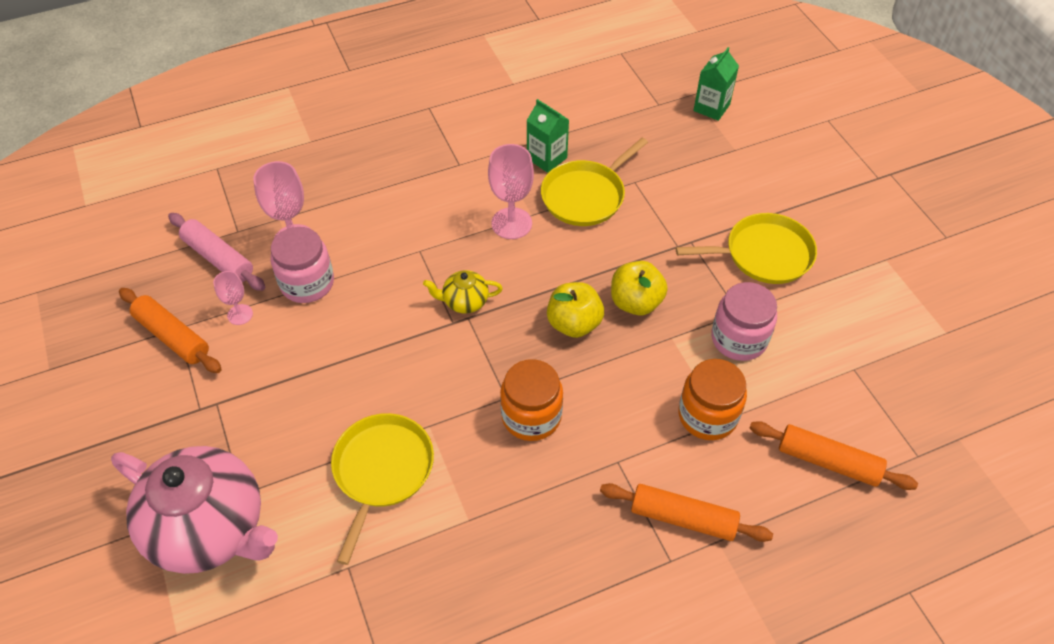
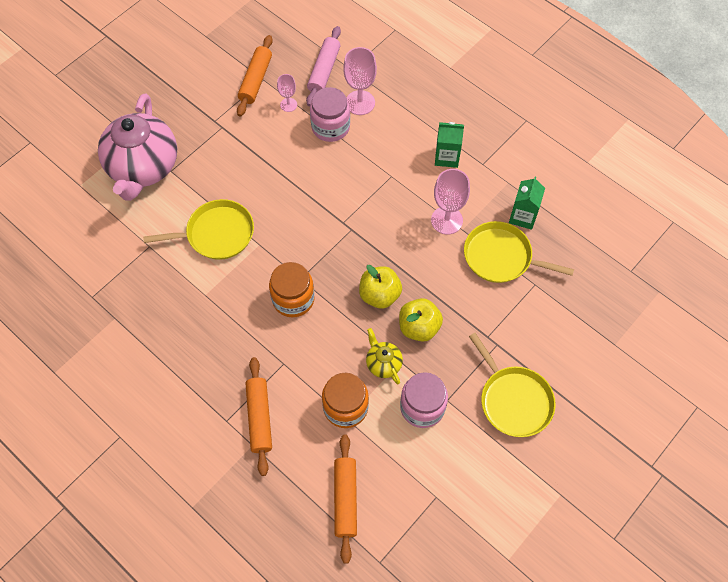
camera: 65 degrees right, 10 degrees up
yellow teapot [423,270,503,314] -> yellow teapot moved to [366,328,403,384]
green carton [693,47,739,121] -> green carton moved to [435,122,464,168]

